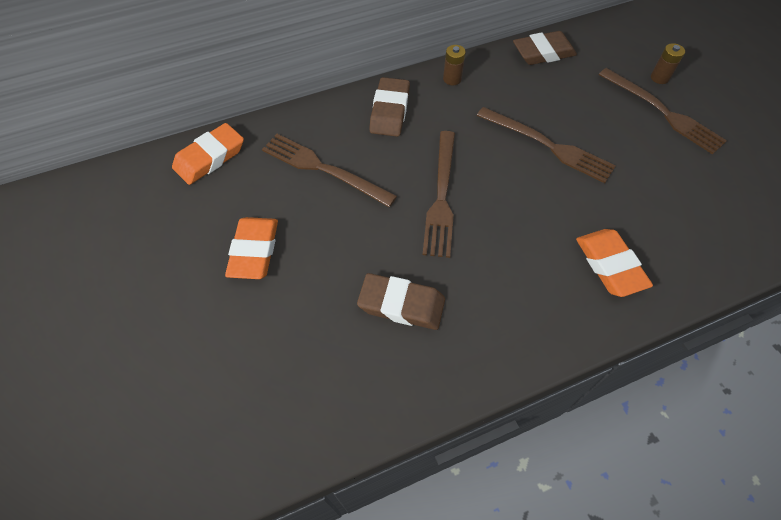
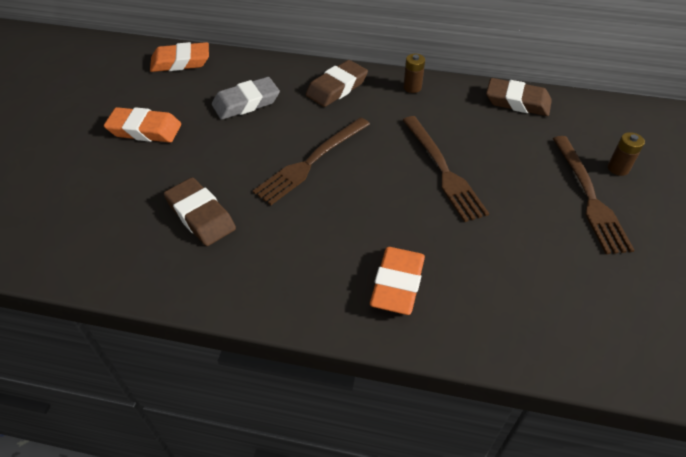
camera: 35 degrees right, 10 degrees down
orange eraser [225,217,278,279] -> orange eraser turned 60 degrees clockwise [104,107,181,142]
brown fork [262,134,397,207] -> grey eraser [212,77,280,120]

